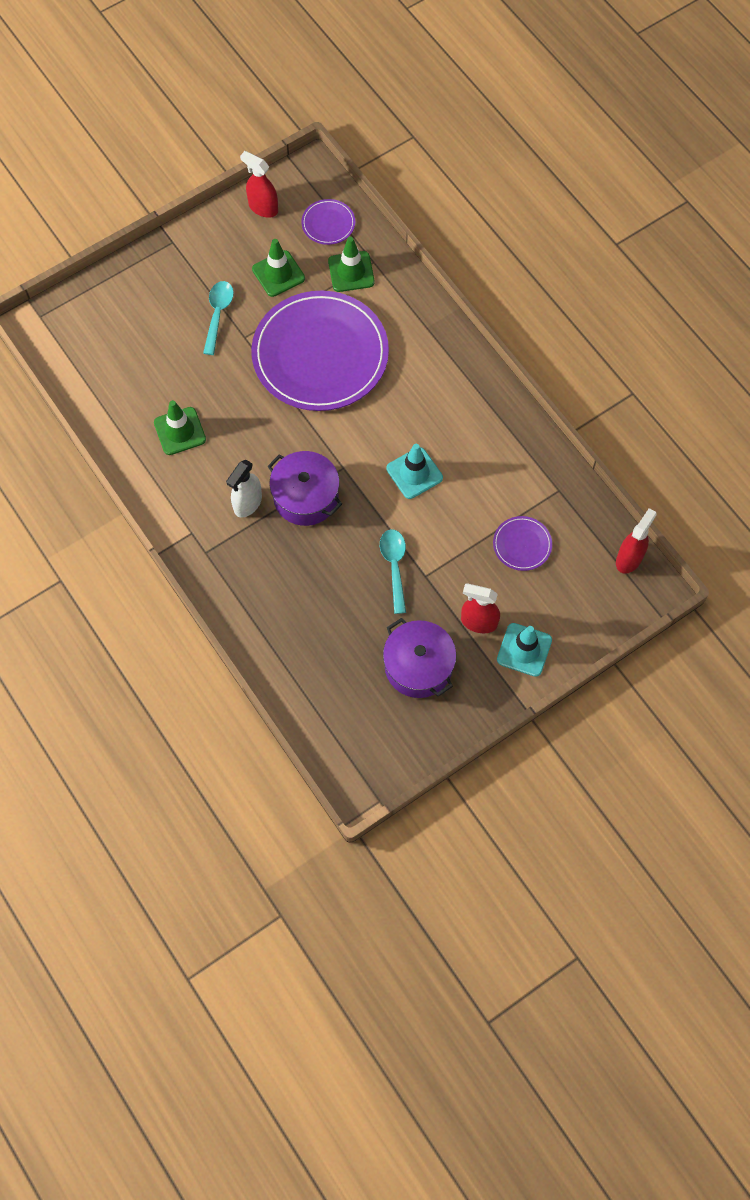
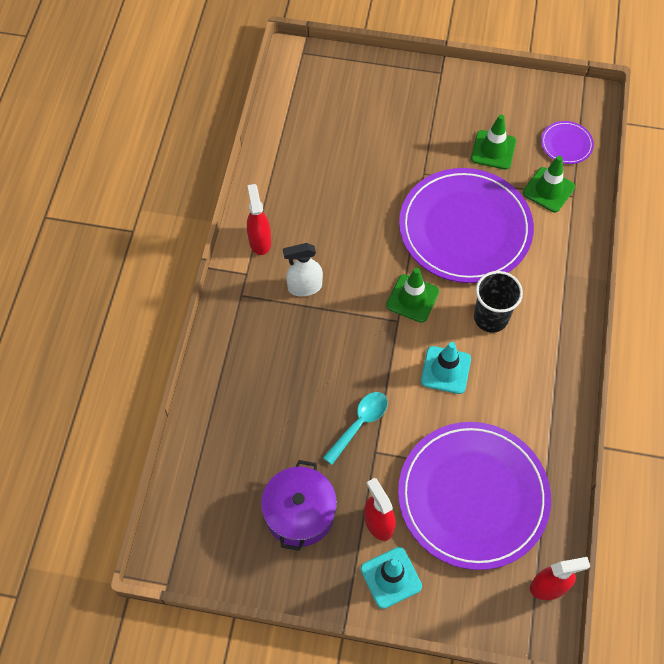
camera: 45 degrees right, 5 degrees down
green traffic cone [154,400,206,455] -> green traffic cone moved to [386,268,439,323]
turquoise spoon [203,281,234,355] -> none
red spray bottle [240,151,278,218] -> red spray bottle moved to [247,184,271,255]
purple pot [267,451,342,526] -> none
purple plate [493,516,552,571] -> purple plate [398,422,551,570], size x2.44
none -> black cup [474,271,523,333]

